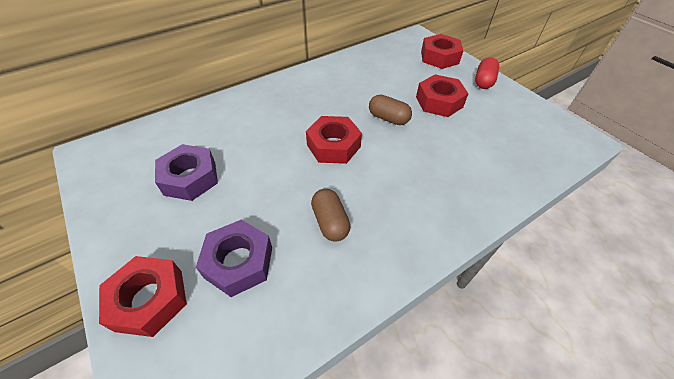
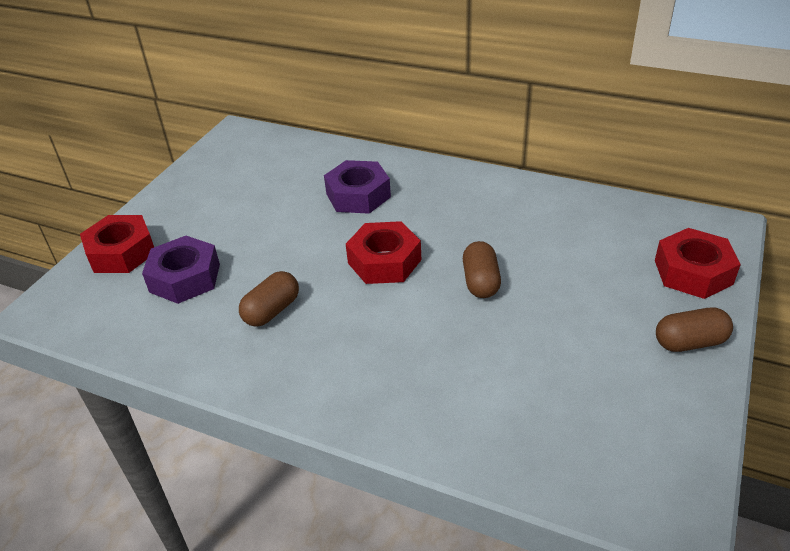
camera: 60 degrees right, 10 degrees down
purple nut [155,144,218,201] -> purple nut moved to [324,160,391,214]
red nut [416,74,469,117] -> none
red capsule [475,58,499,89] -> brown capsule [656,308,733,352]

